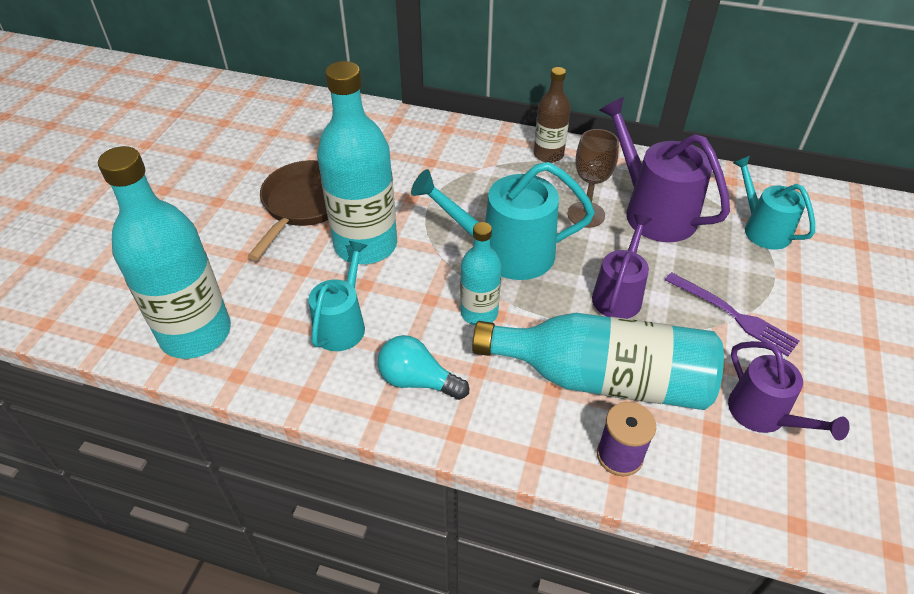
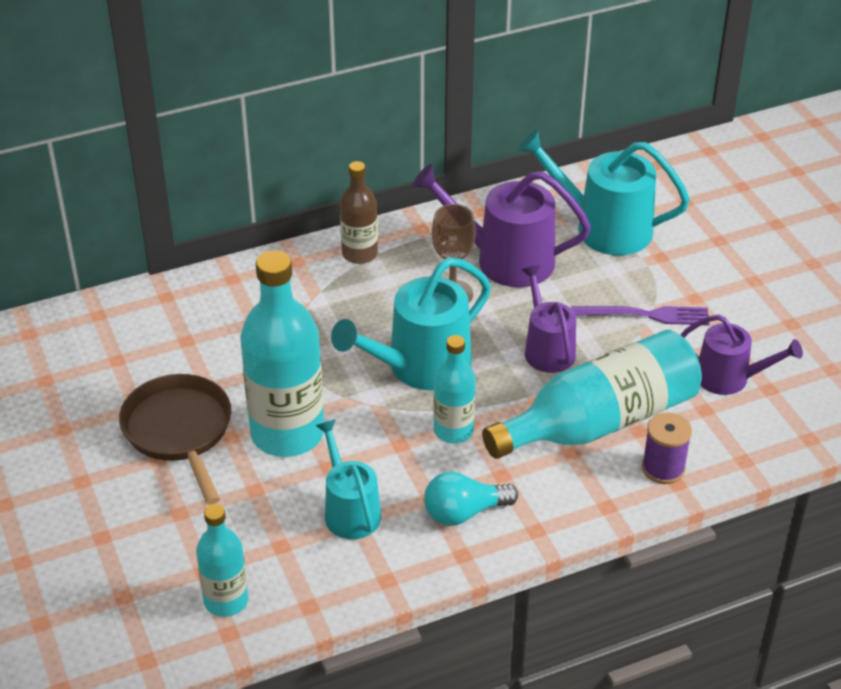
camera: 40 degrees left, 5 degrees down
turquoise bottle [98,146,231,359] -> turquoise bottle [196,504,248,617], size x0.55
turquoise watering can [733,156,815,250] -> turquoise watering can [518,130,690,255], size x1.59

